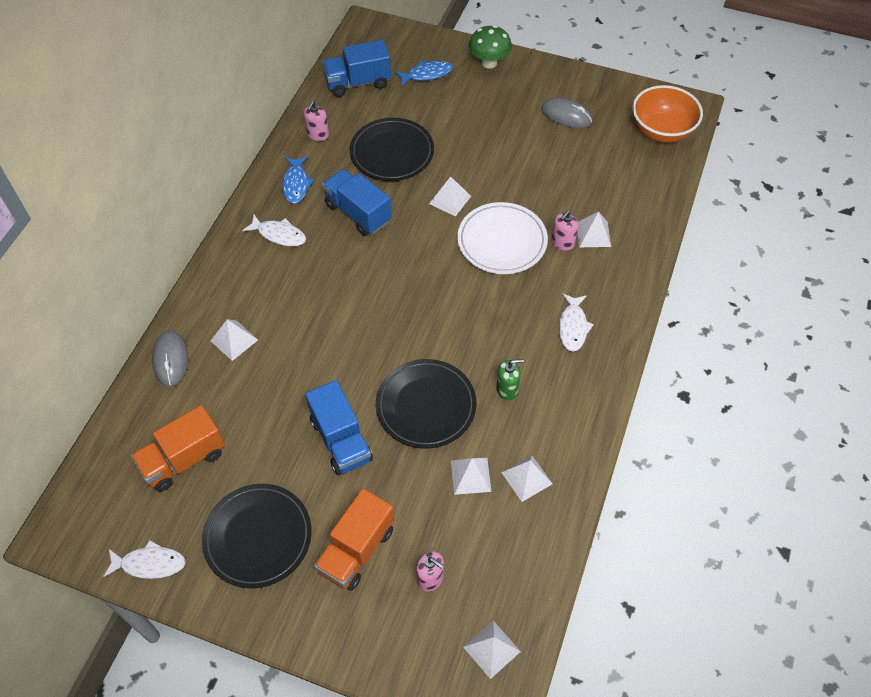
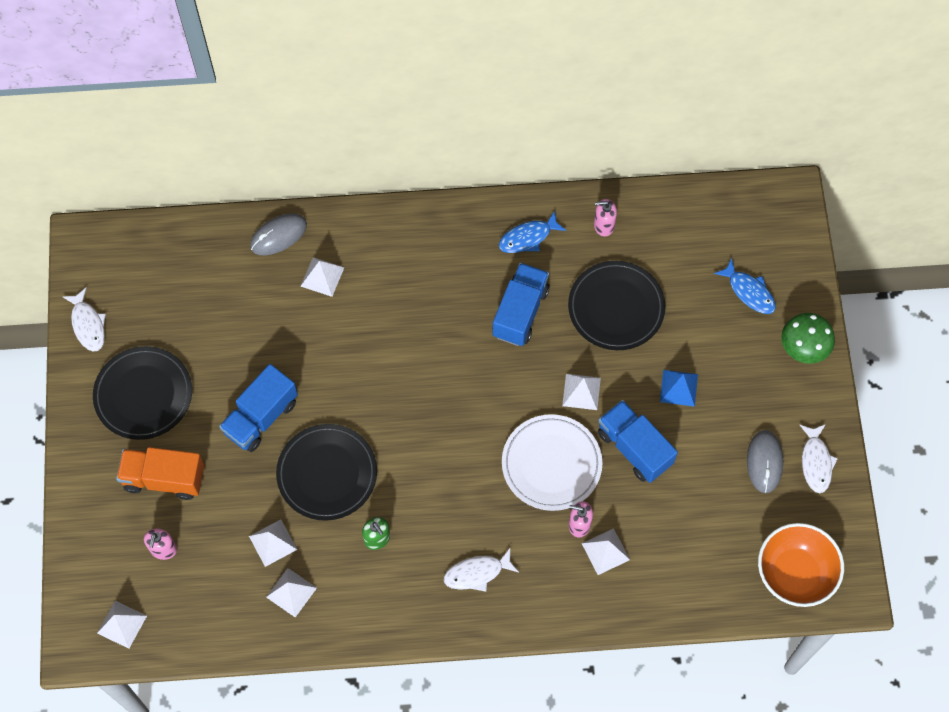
camera: 65 degrees right, 10 degrees up
orange truck [131,405,225,492] -> none
white fish [242,215,306,246] -> white fish moved to [800,424,838,493]
blue truck [322,40,391,97] -> blue truck moved to [598,400,678,483]
none -> blue pyramid [660,370,698,407]

